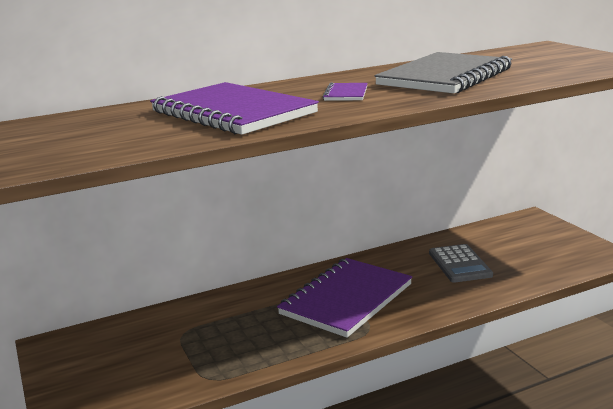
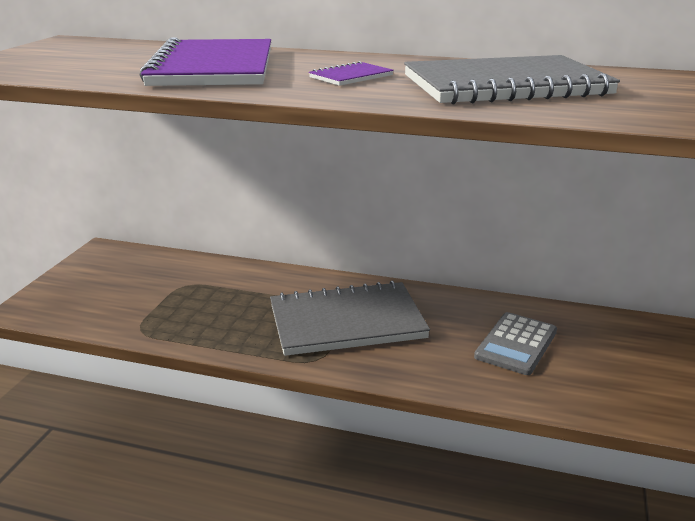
camera: 40 degrees right, 5 degrees up
purple notebook [277,258,412,338] -> grey notebook [270,281,430,356]

